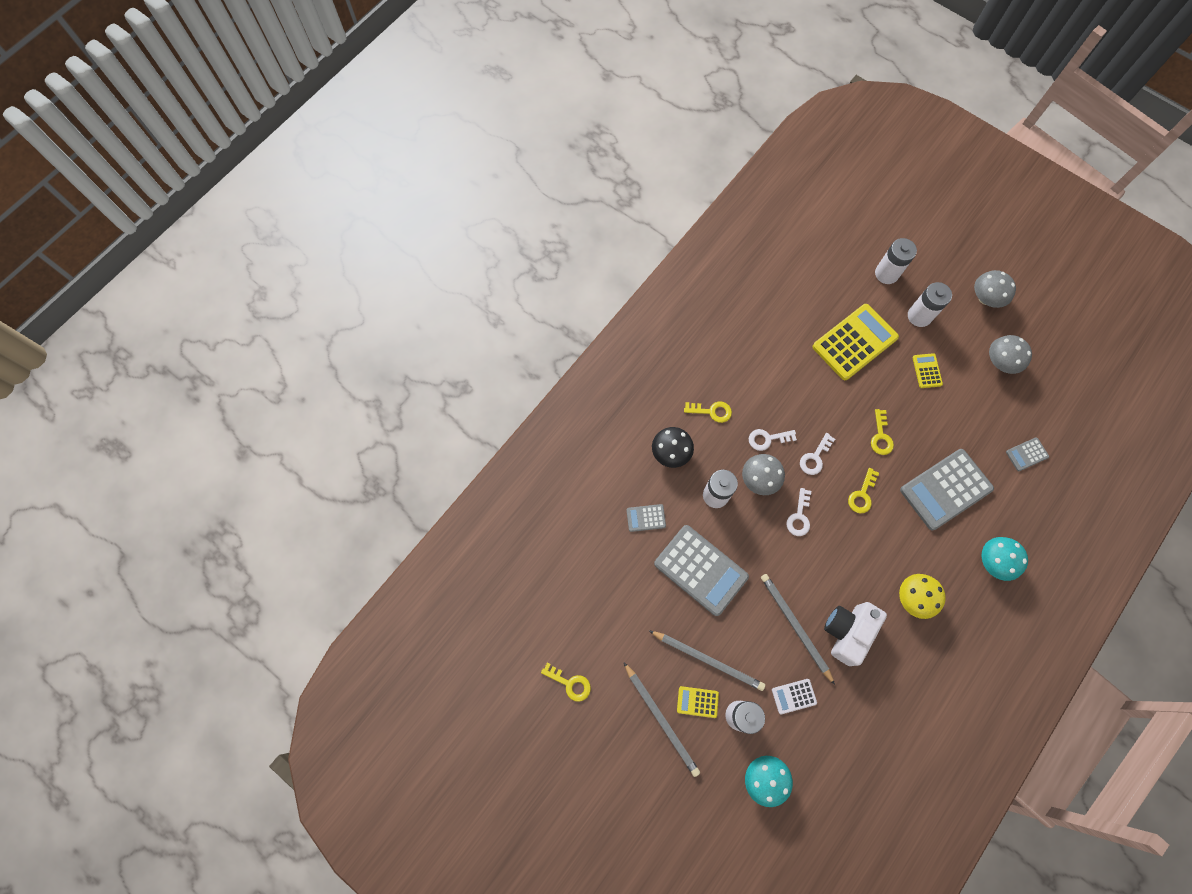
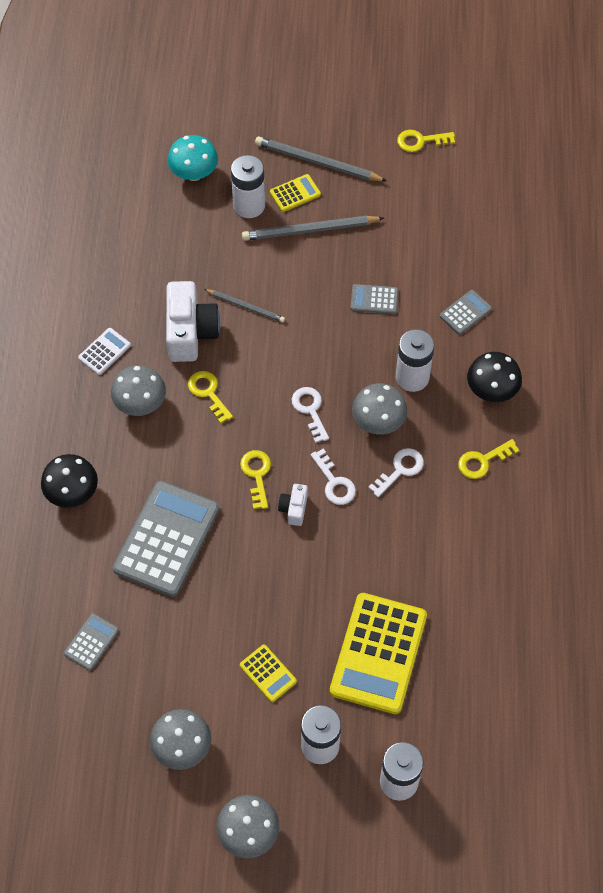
camera: 145 degrees right, 10 degrees down
grey calculator [654,525,749,616] -> grey calculator [350,284,398,314], size x0.46
grey pencil [761,574,835,685] -> grey pencil [204,289,285,322], size x0.60
white calculator [772,679,817,714] -> white calculator moved to [78,328,131,375]
white key [800,433,835,475] -> white key turned 150 degrees clockwise [311,448,356,505]
yellow key [871,409,894,455] -> yellow key moved to [188,371,233,423]
yellow mushroom [899,574,946,619] -> grey mushroom [111,365,166,416]
turquoise mushroom [982,537,1028,581] -> black mushroom [41,454,98,508]
none -> white camera [278,484,308,526]

